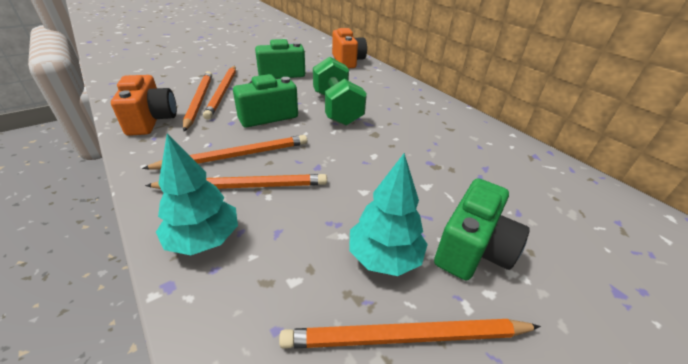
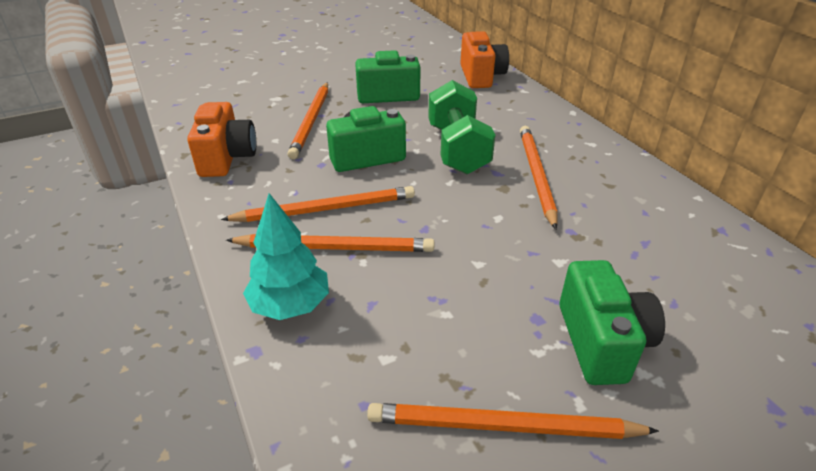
camera: 10 degrees right, 0 degrees up
orange pencil [183,71,212,131] -> orange pencil moved to [520,126,557,230]
turquoise tree [349,153,428,276] -> none
green camera [434,178,530,280] -> green camera turned 45 degrees counterclockwise [560,260,665,385]

